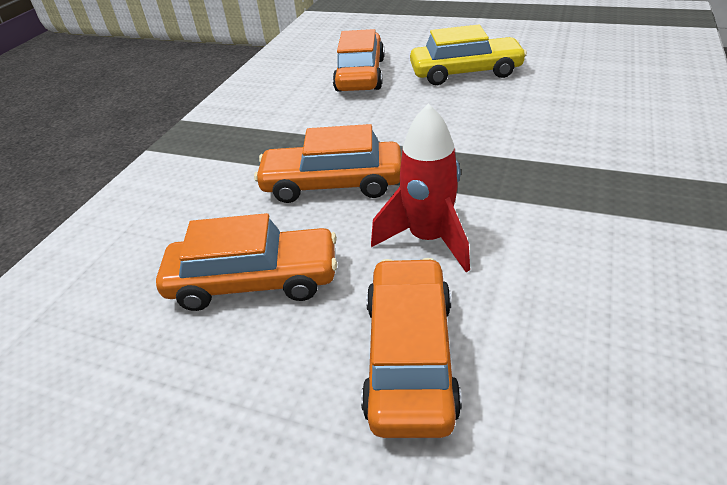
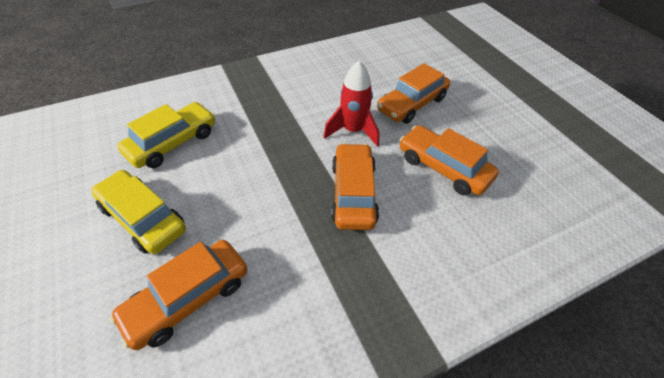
camera: 140 degrees left, 10 degrees up
orange car [254,124,402,203] -> orange car turned 135 degrees counterclockwise [331,143,379,230]
none -> yellow car [117,102,215,168]

